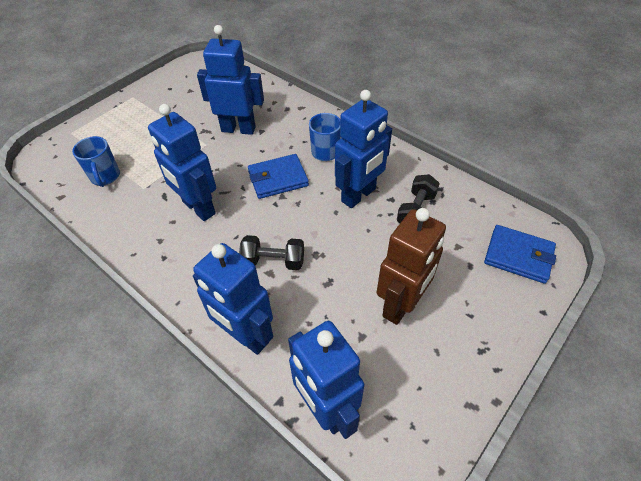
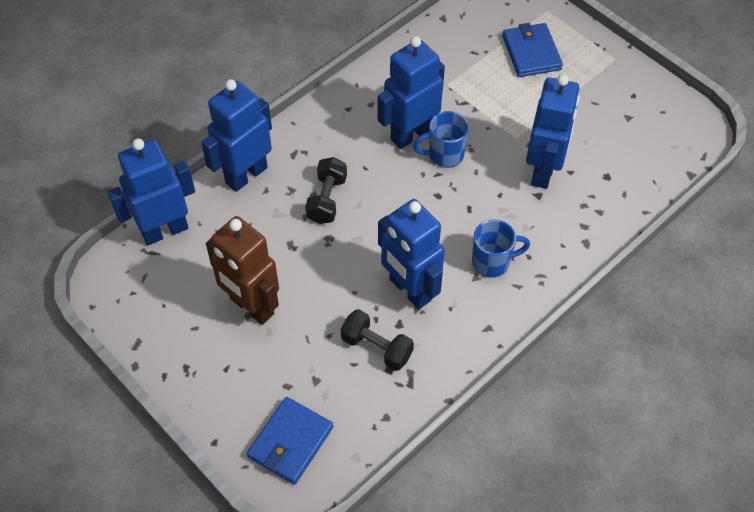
camera: 95 degrees right, 5 degrees up
blue mug [72,136,120,187] -> blue mug moved to [413,111,469,168]
blue wallet [248,154,309,199] -> blue wallet moved to [502,23,563,77]

